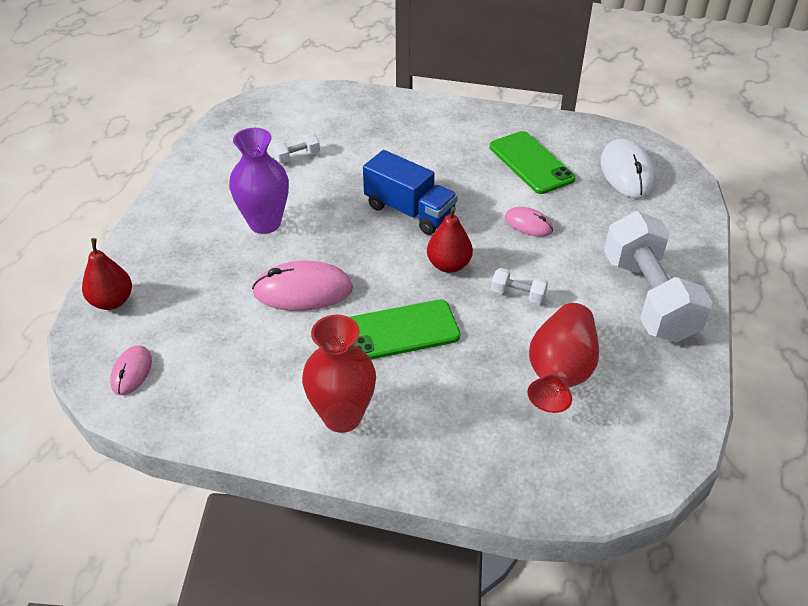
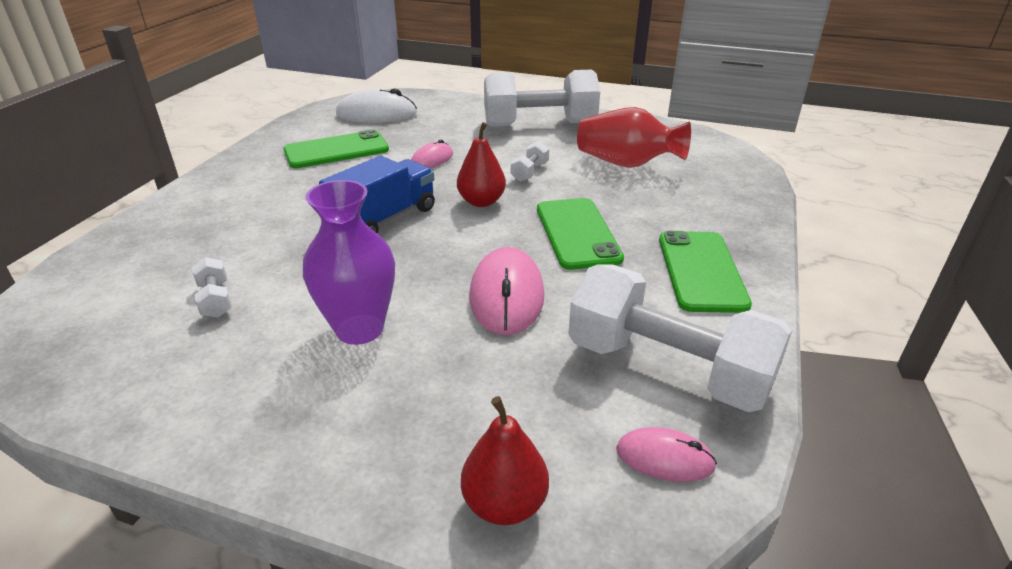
camera: 85 degrees left, 10 degrees down
red vase [302,315,376,433] -> green phone [659,231,752,313]
none -> white dumbbell [568,265,792,412]

